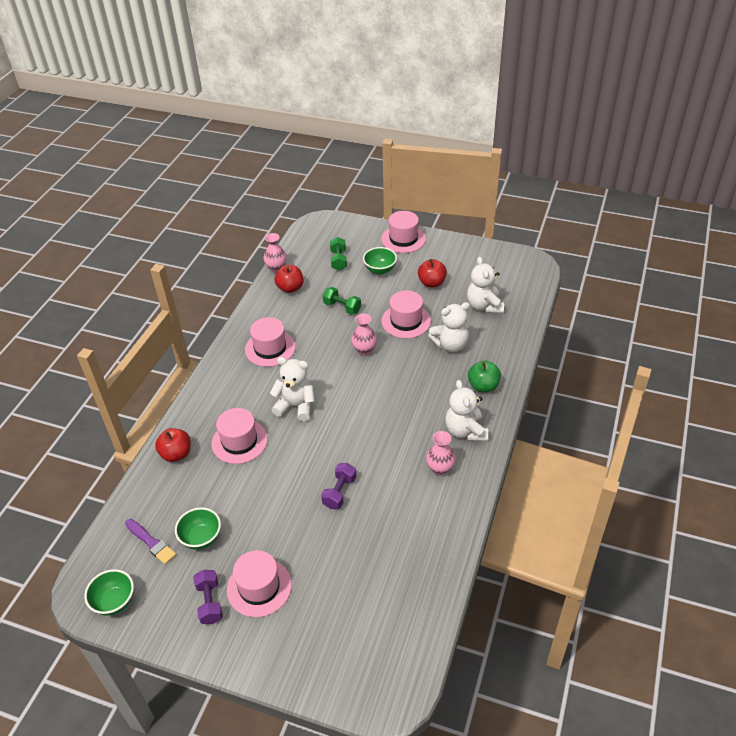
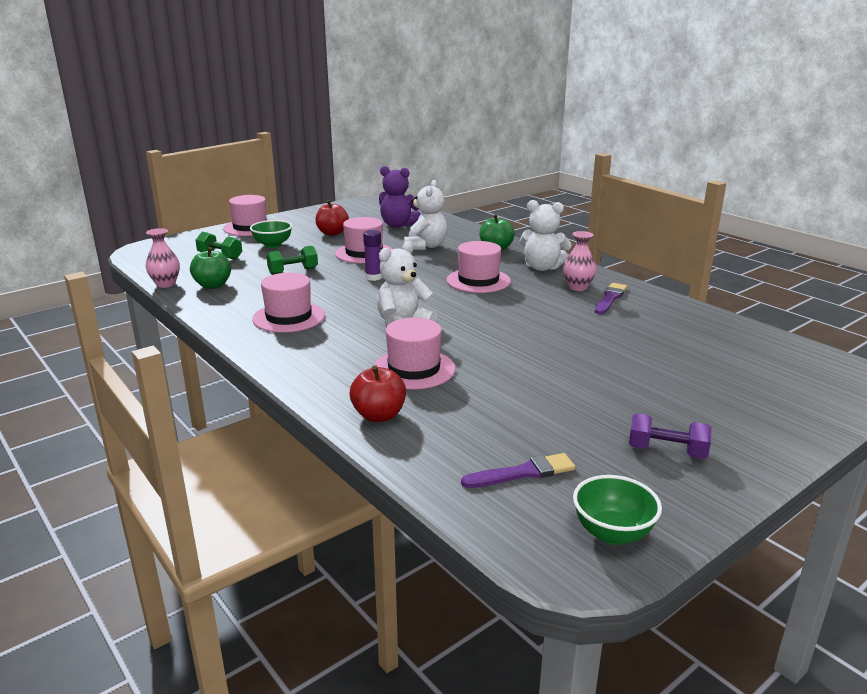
camera: 60 degrees left, 20 degrees down
green bowl [175,507,221,550] -> none
pink hat [227,550,292,617] -> pink hat moved to [447,241,511,293]
red apple [275,265,304,293] -> green apple [190,247,231,289]
purple dumbbell [321,463,356,509] -> none
pink vase [351,313,377,356] -> purple glue stick [363,230,382,281]
white teddy bear [467,257,504,313] -> purple teddy bear [379,166,421,228]
none -> purple brush [595,283,627,314]

